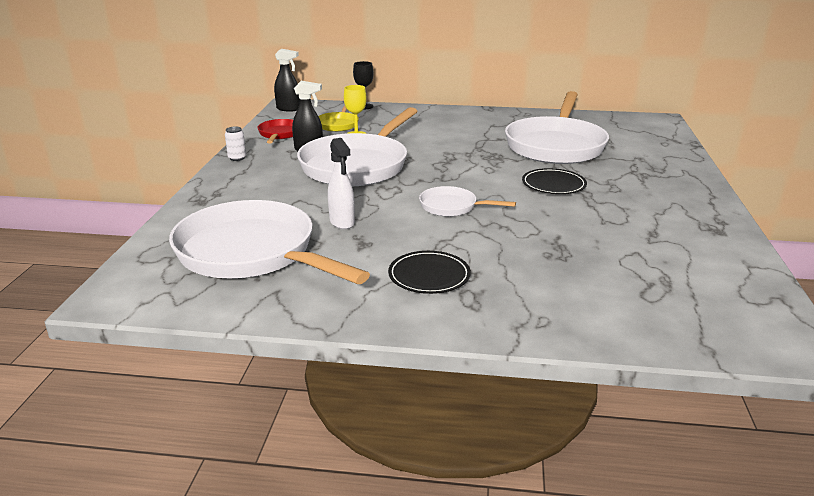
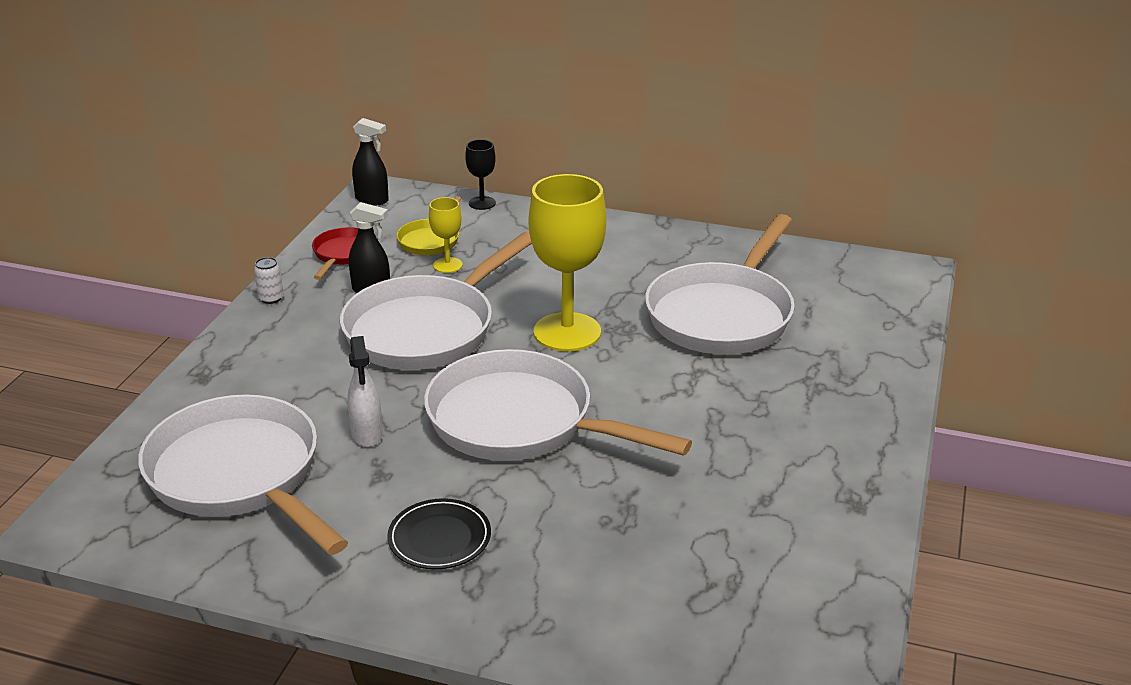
camera: 10 degrees right, 5 degrees up
white pan [419,186,516,217] -> white pan [424,349,692,461], size x2.14
black plate [522,168,587,194] -> none
none -> yellow goblet [529,174,606,352]

